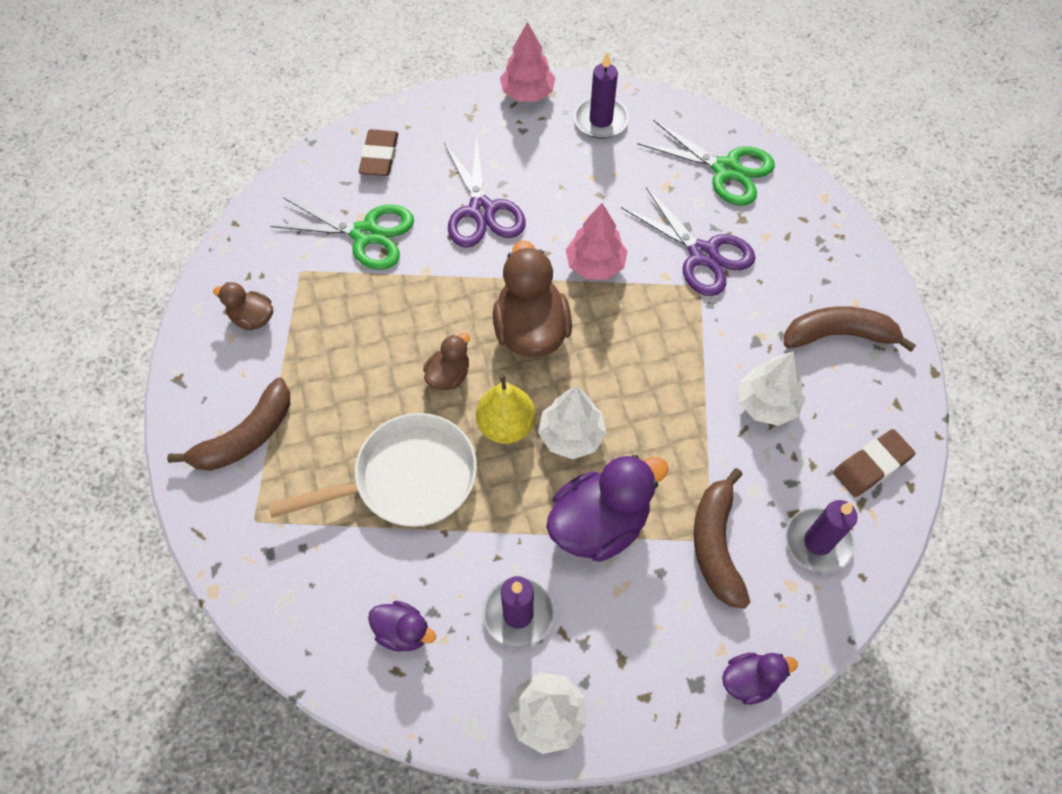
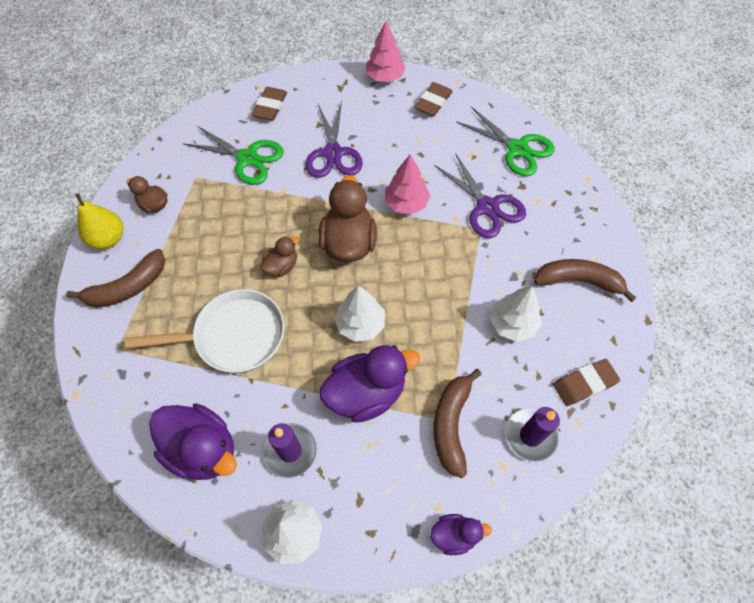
camera: 10 degrees right, 0 degrees up
purple duck [368,601,436,652] -> purple duck [149,403,237,480], size x1.89
yellow pear [476,374,536,444] -> yellow pear moved to [75,193,123,249]
purple candle [574,51,629,138] -> brown eraser [415,82,453,116]

